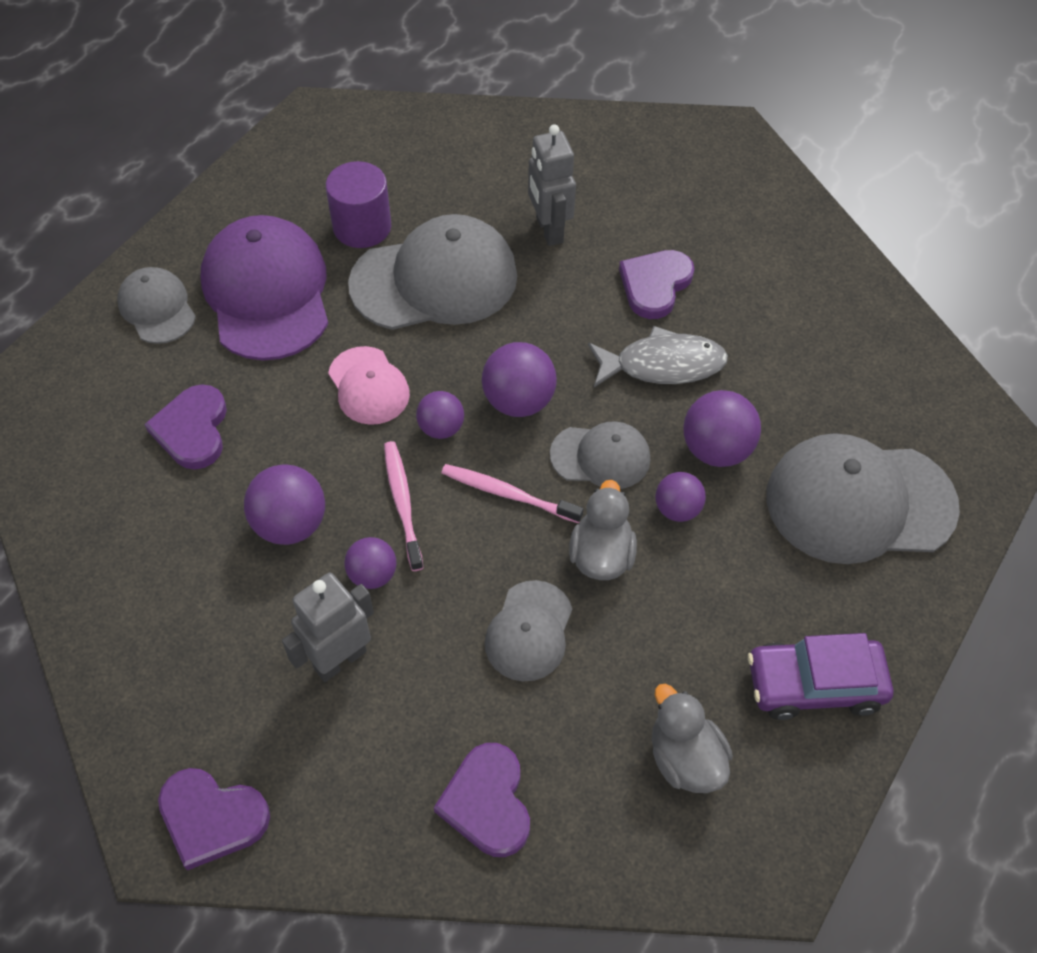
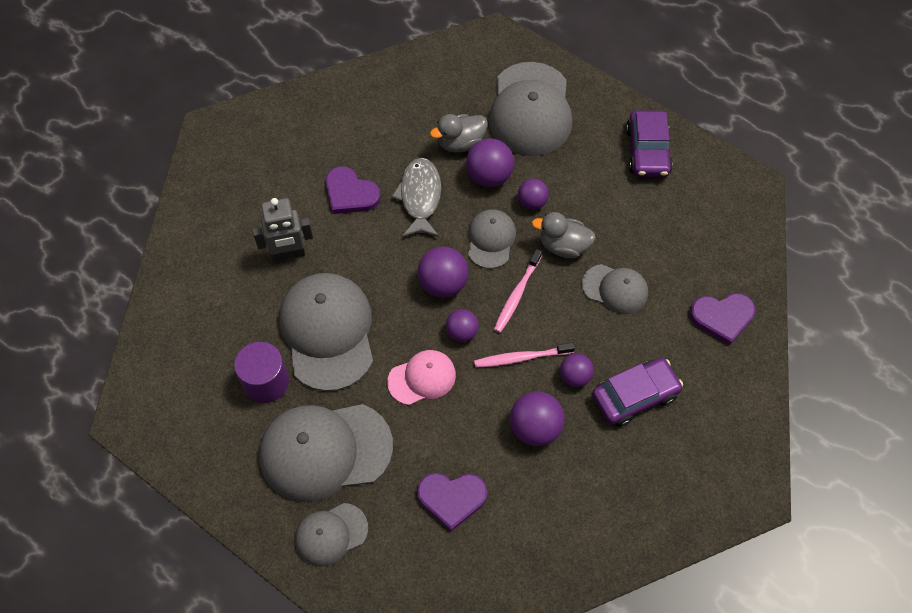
camera: 85 degrees left, 5 degrees up
purple heart [158,768,270,871] -> none
purple cap [201,215,328,361] -> grey cap [259,404,393,502]
grey robot [282,573,374,682] -> purple car [592,358,683,427]
grey duck [652,684,733,793] -> grey duck moved to [430,114,488,153]

